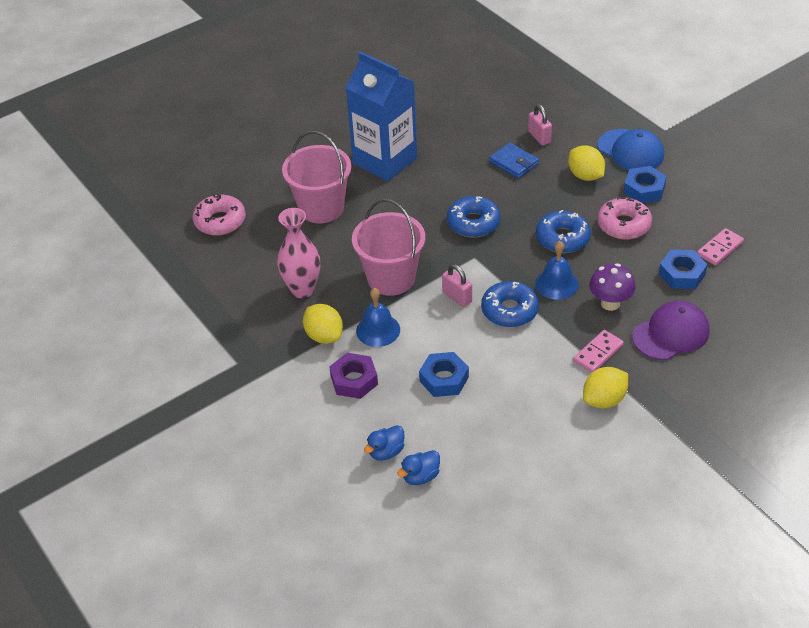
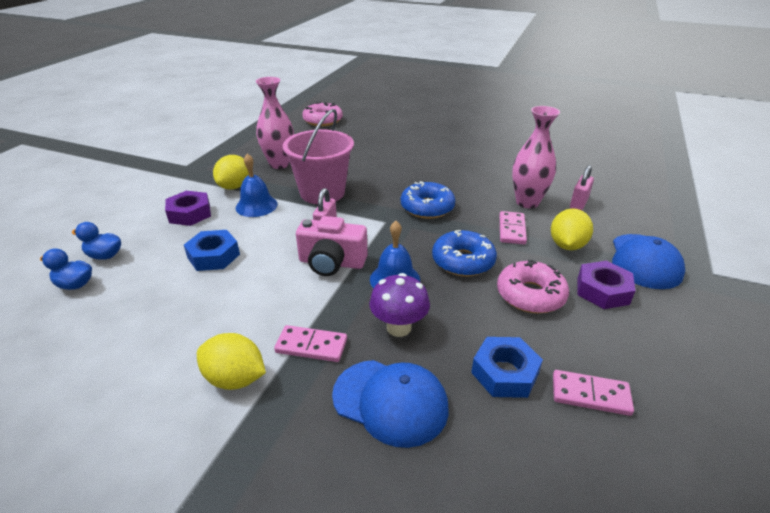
camera: 55 degrees right, 10 degrees down
pink bucket [282,131,351,223] -> none
blue carton [346,52,417,182] -> none
blue donut [481,281,539,327] -> pink camera [296,216,368,276]
blue wallet [489,142,539,179] -> pink vase [512,106,560,208]
blue nut [623,166,667,203] -> purple nut [578,261,636,309]
purple cap [632,301,709,360] -> blue cap [332,360,449,448]
none -> pink domino [500,211,527,244]

